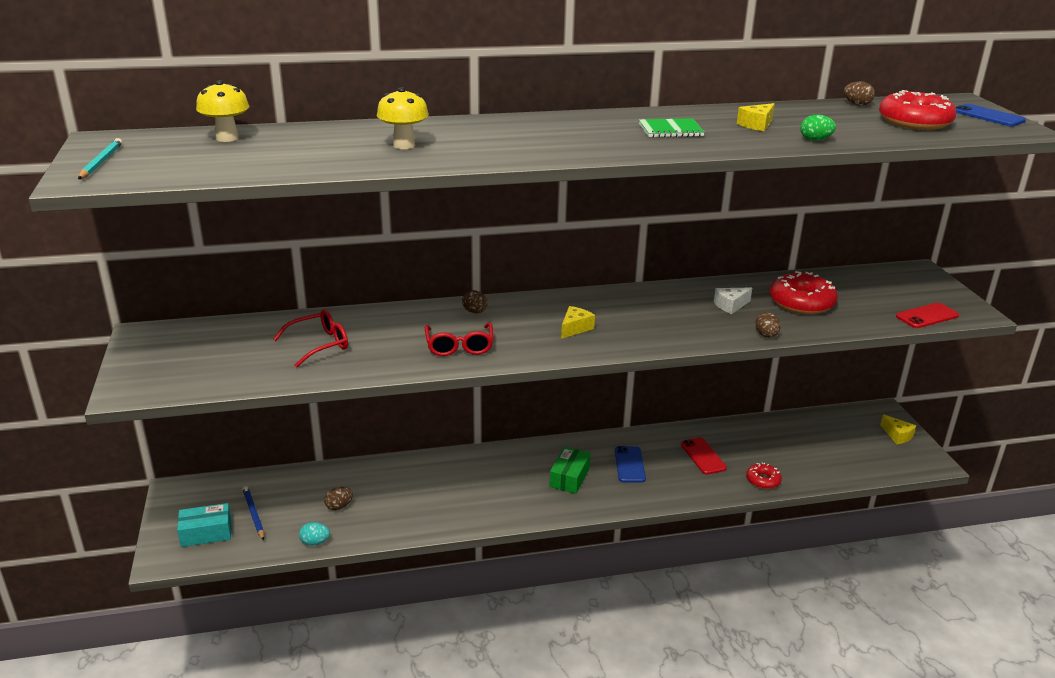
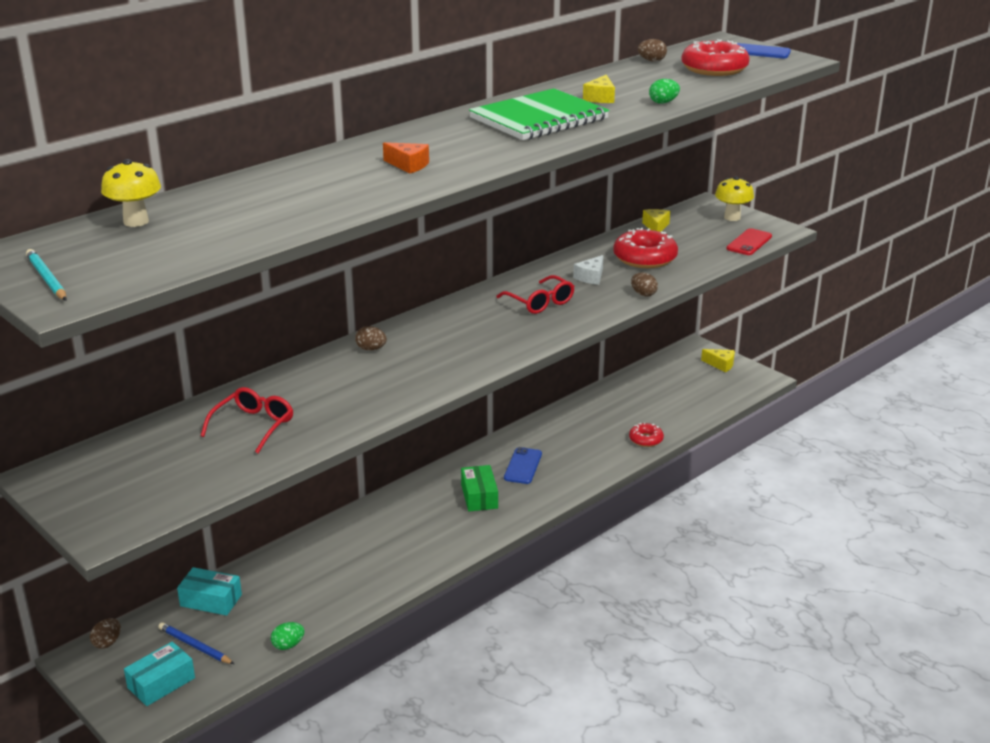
camera: 30 degrees left, 0 degrees up
turquoise egg [299,522,330,546] -> green egg [271,622,305,650]
brown egg [324,487,353,510] -> brown egg moved to [90,618,121,649]
yellow mushroom [377,87,429,149] -> yellow mushroom moved to [715,176,754,221]
red glasses [425,322,493,356] -> red glasses moved to [496,275,575,314]
yellow cheese [561,306,595,339] -> yellow cheese moved to [642,209,670,232]
blue phone [615,446,646,483] -> blue phone turned 45 degrees clockwise [504,447,542,484]
green notebook [639,118,705,138] -> green notebook [469,88,609,140], size x1.98
red phone [681,437,727,475] -> none
none -> turquoise box [177,567,242,616]
none -> orange cheese [383,142,429,173]

